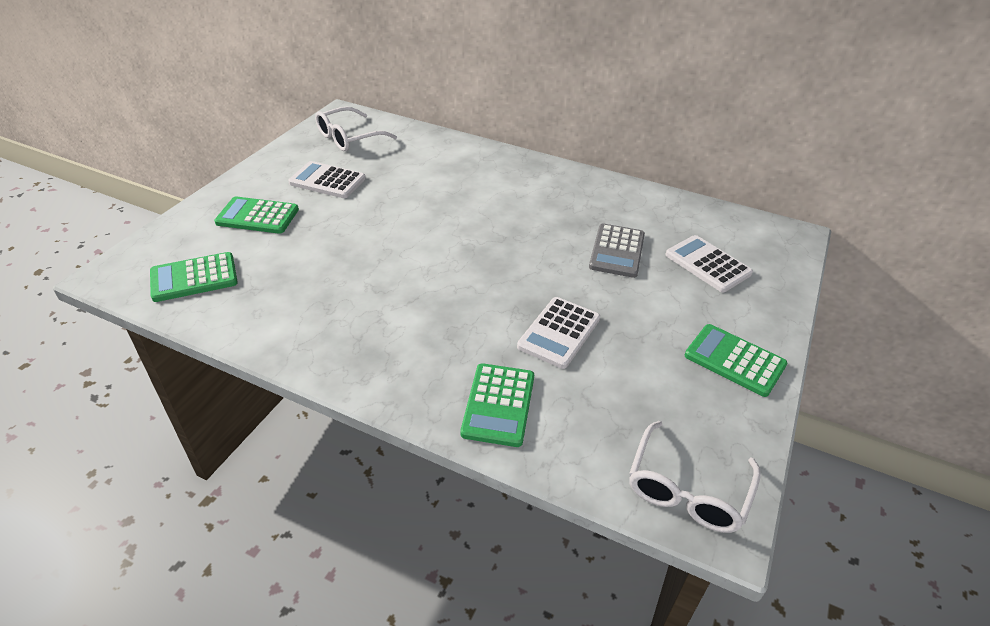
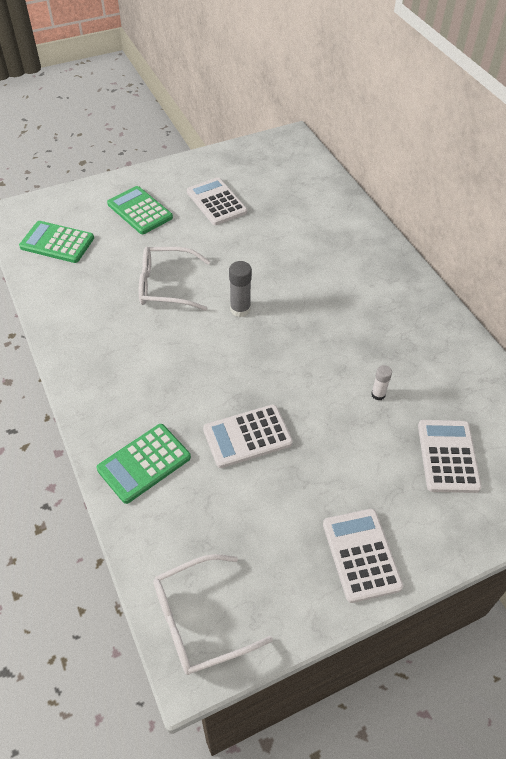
camera: 40 degrees right, 10 degrees up
white glasses [315,107,397,151] -> white glasses moved to [139,247,210,311]
grey calculator [589,224,645,278] -> white glue stick [371,365,392,401]
green calculator [685,324,787,397] -> white calculator [323,509,403,603]
none -> grey glue stick [229,261,252,317]

